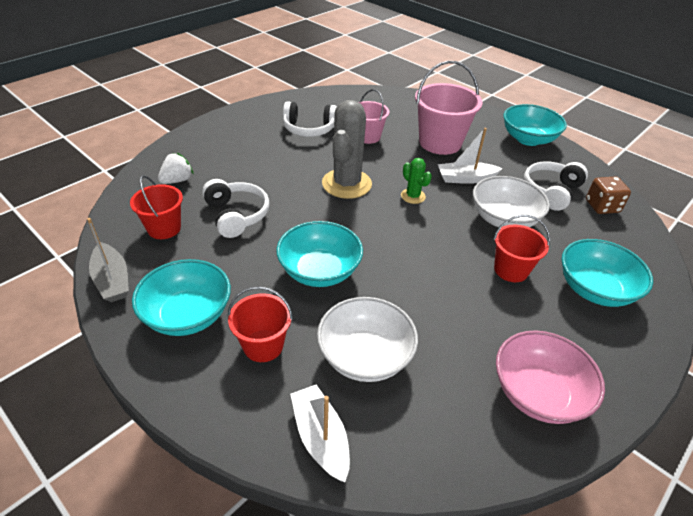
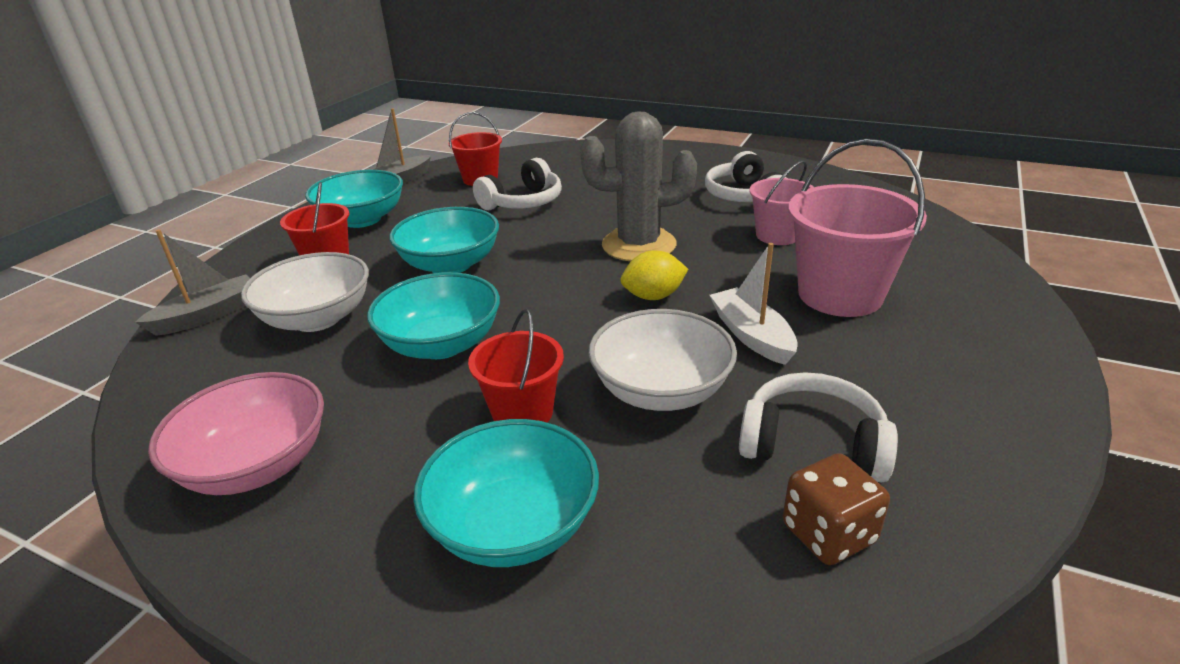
camera: 75 degrees right, 10 degrees down
white strawberry [158,153,194,184] -> none
white boat [290,385,350,482] -> grey boat [135,229,250,336]
green cactus [401,158,432,204] -> yellow lemon [621,250,688,300]
turquoise bowl [504,104,567,146] -> turquoise bowl moved to [367,272,500,359]

